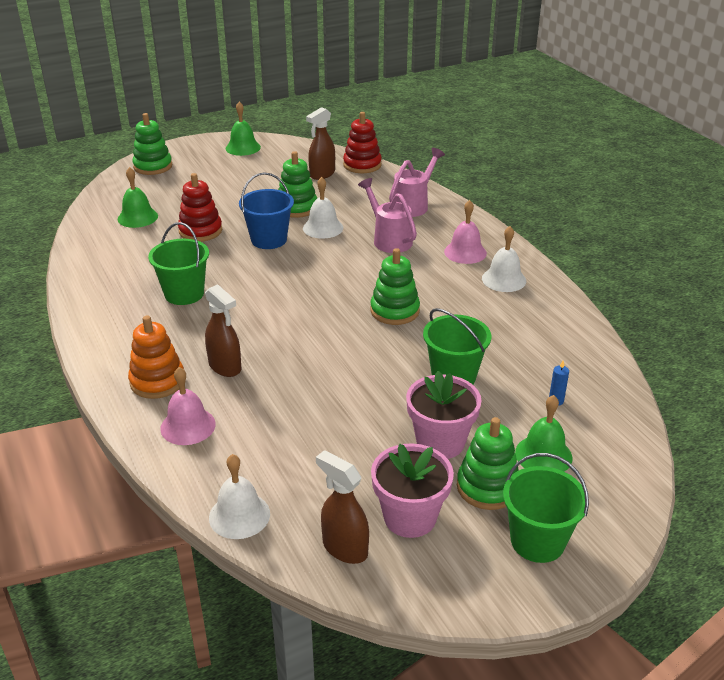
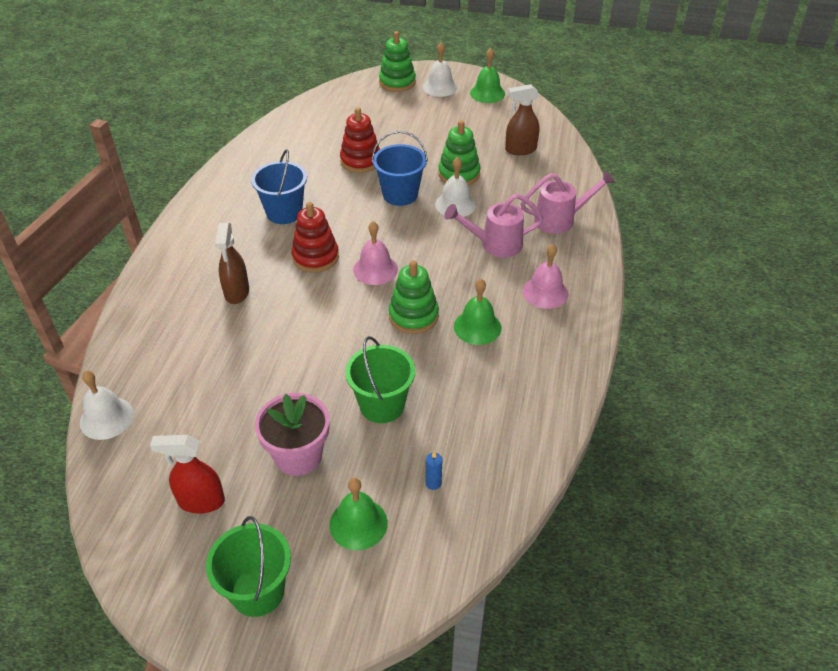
camera: 40 degrees right, 10 degrees up
green bell [118,167,158,228] -> green bell moved to [454,279,501,345]
orange stacking toy [128,315,184,399] -> none
green bucket [148,222,209,305] -> blue bucket [251,149,307,224]
pink bell [160,367,216,445] -> pink bell moved to [353,221,398,285]
brown spray bottle [316,450,369,564] -> none
red stacking toy [343,112,382,173] -> red stacking toy moved to [291,202,339,273]
pink watering can [358,178,417,253] -> pink watering can turned 105 degrees counterclockwise [444,194,544,257]
pink flower pot [371,443,454,538] -> red spray bottle [150,435,225,514]
green stacking toy [457,417,519,510] -> none
white bell [482,226,526,292] -> white bell moved to [423,42,458,97]

